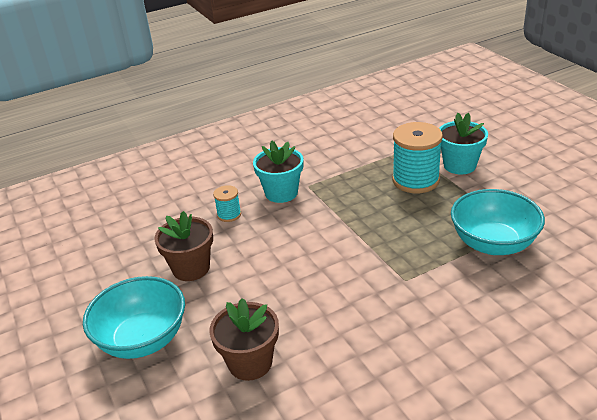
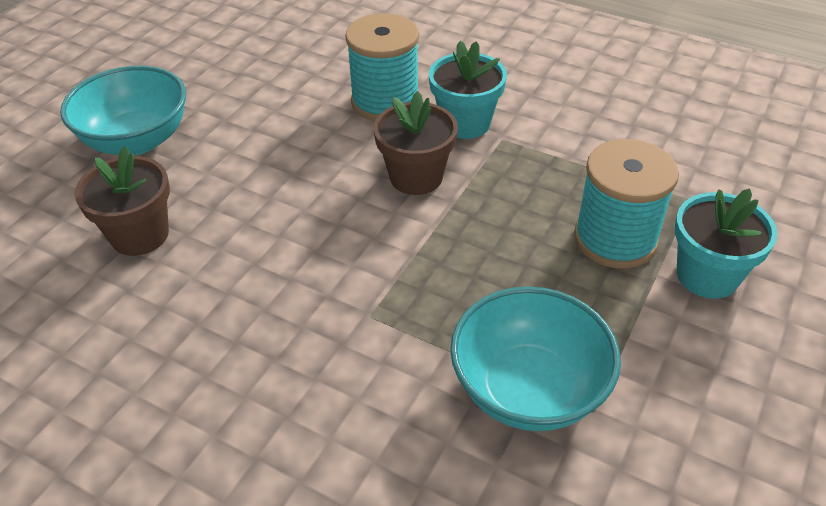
camera: 55 degrees right, 10 degrees up
brown flower pot [154,211,213,281] -> brown flower pot moved to [374,91,458,195]
turquoise spool [213,185,241,222] -> turquoise spool [345,13,419,121], size x2.00

